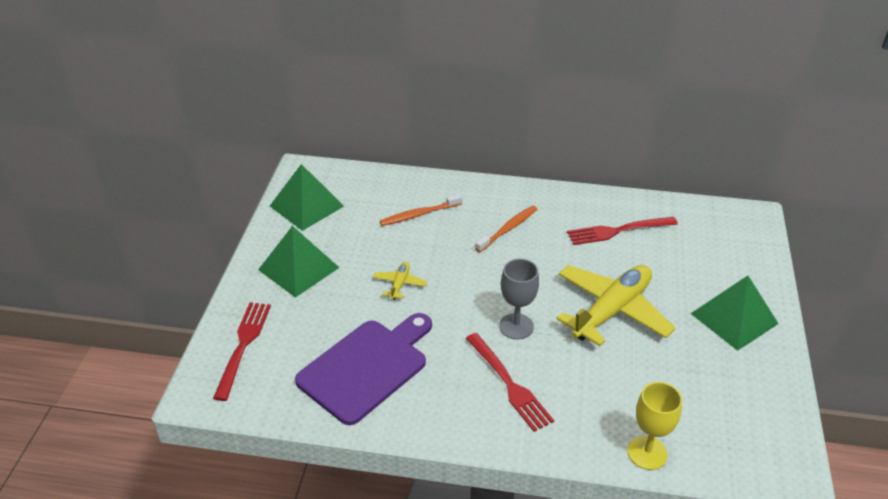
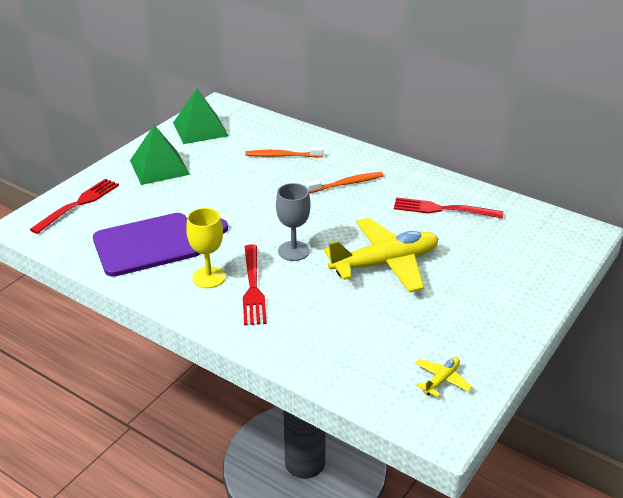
camera: 25 degrees right, 5 degrees down
yellow plane [373,262,427,300] -> yellow plane moved to [415,357,472,397]
yellow goblet [628,382,682,470] -> yellow goblet moved to [186,208,226,288]
green pyramid [690,276,779,351] -> none

